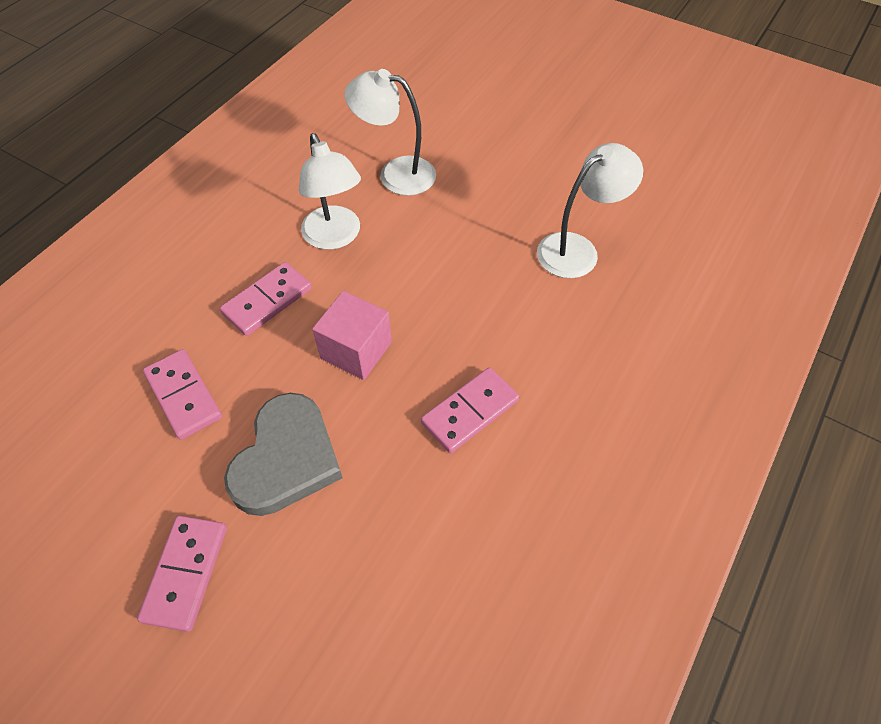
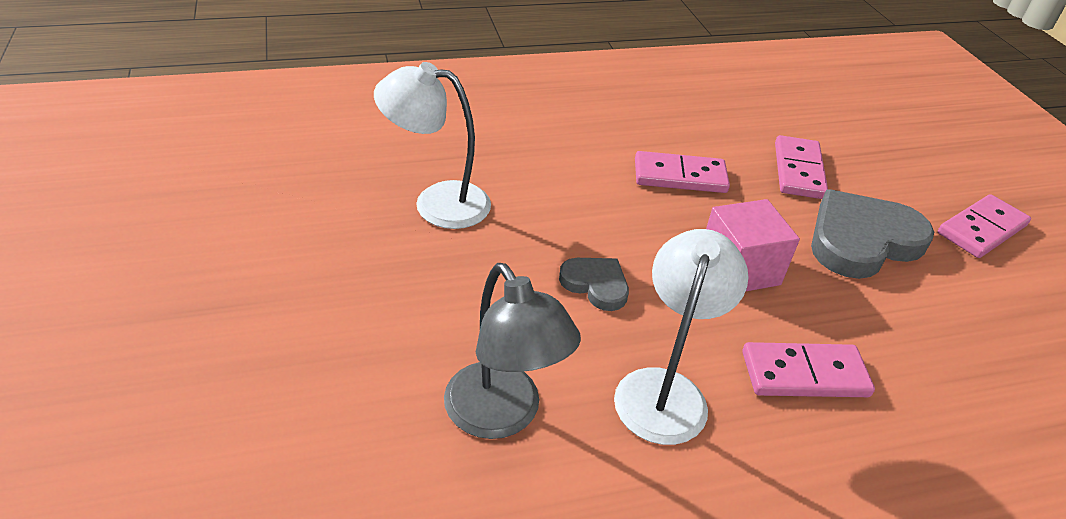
camera: 140 degrees left, 15 degrees down
pink domino [143,349,222,440] -> pink domino moved to [775,135,828,199]
white lamp [345,69,436,196] -> grey lamp [444,263,581,439]
none -> grey heart [559,258,629,311]

